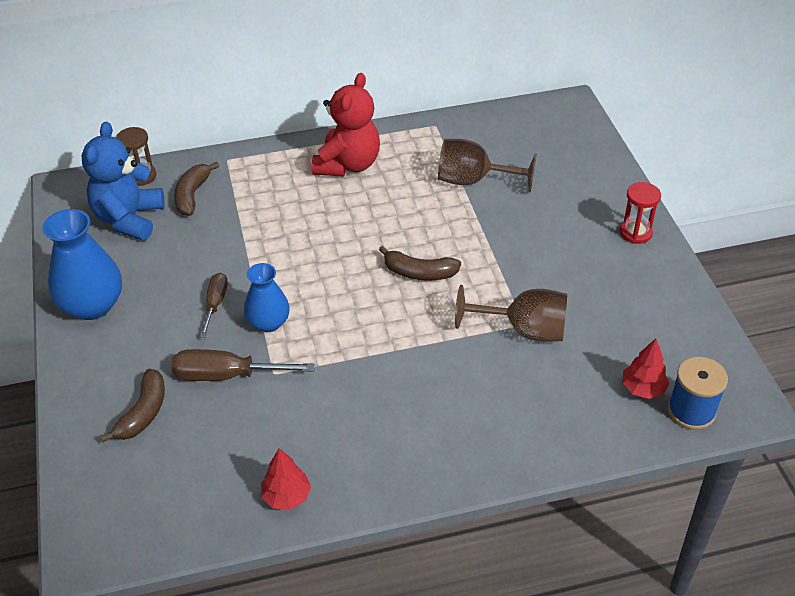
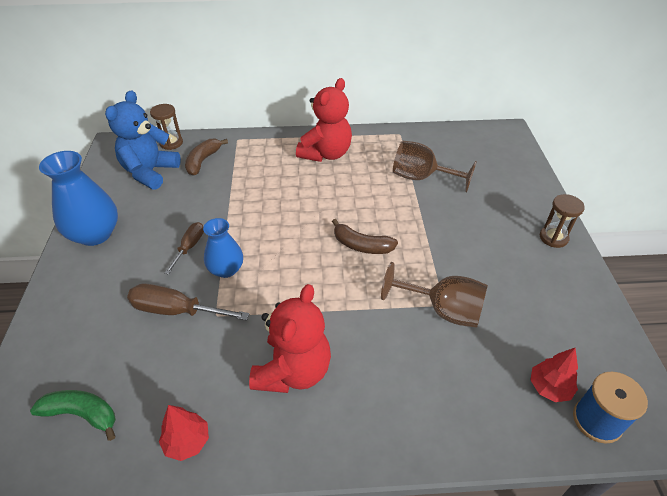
camera: 10 degrees right, 0 degrees up
brown banana [100,369,165,442] -> none
red hourglass [620,182,661,244] -> brown hourglass [540,194,585,248]
none -> green banana [30,390,116,441]
none -> red teddy bear [249,284,331,393]

